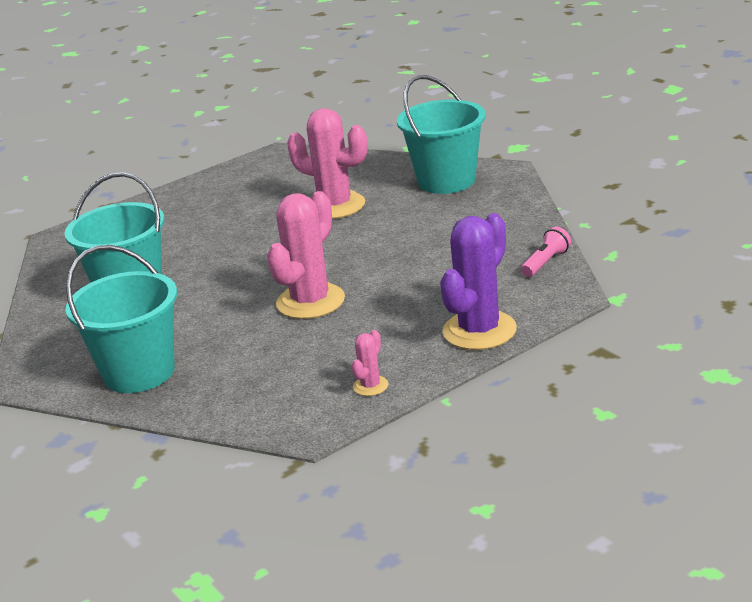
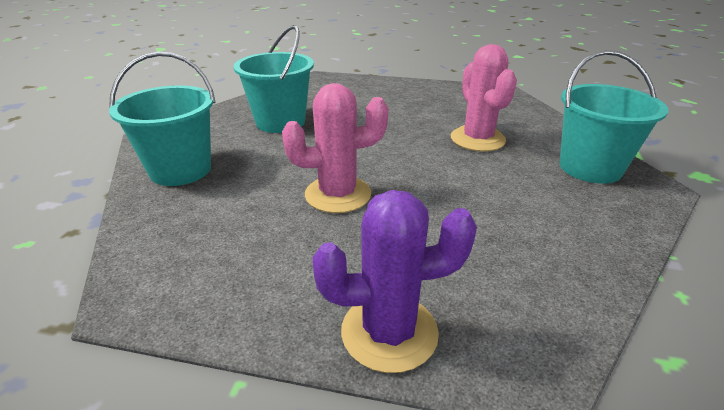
camera: 45 degrees right, 5 degrees up
pink cactus [352,330,388,396] -> none
pink flashlight [521,227,571,277] -> none

